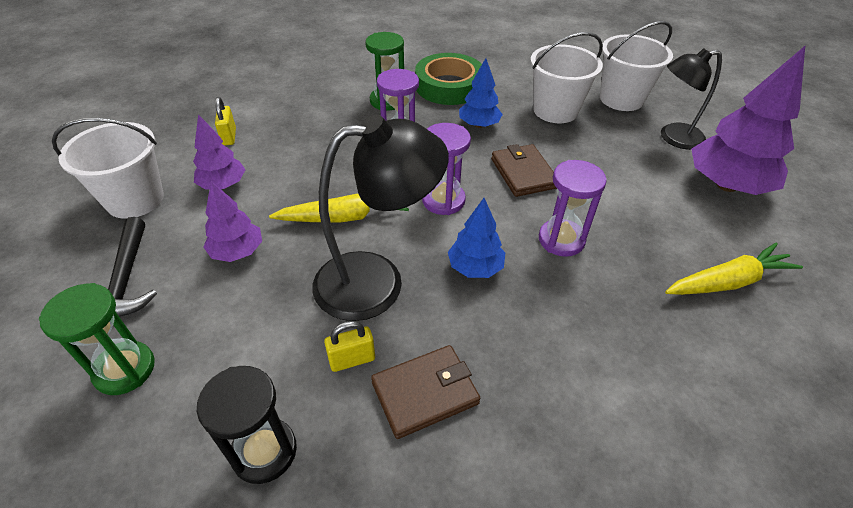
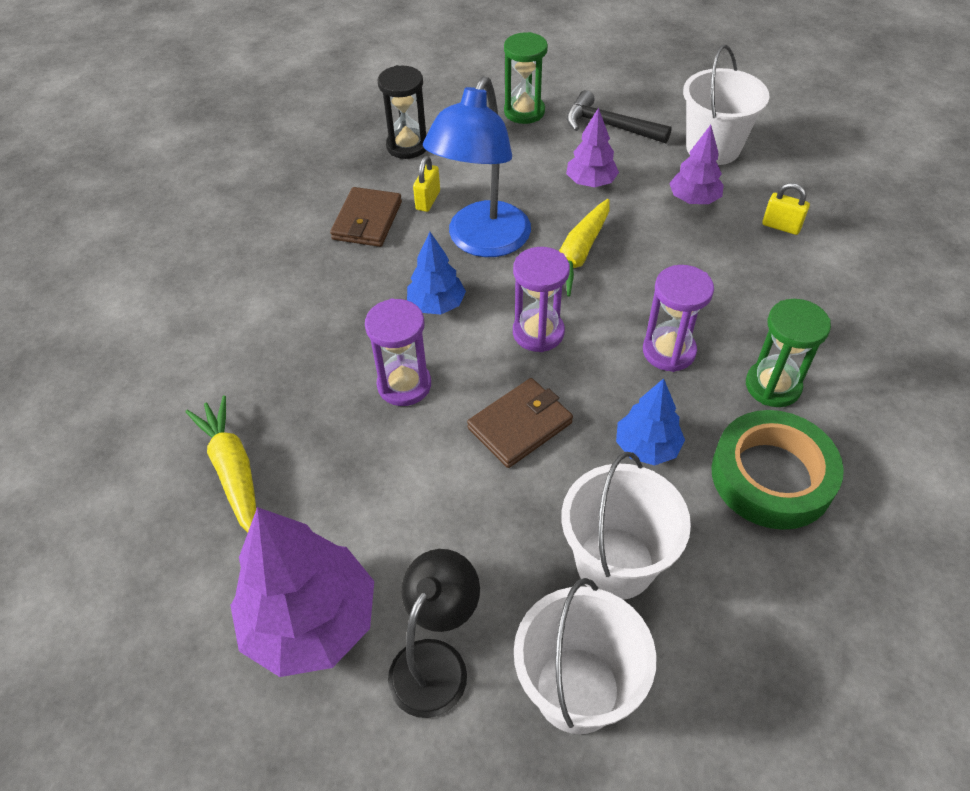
camera: 130 degrees right, 5 degrees up
black lamp [313,114,449,321] -> blue lamp [423,76,531,257]
brown wallet [491,144,557,197] -> brown wallet turned 60 degrees counterclockwise [467,378,573,468]
yellow carrot [665,243,803,295] -> yellow carrot turned 135 degrees clockwise [185,395,256,532]

